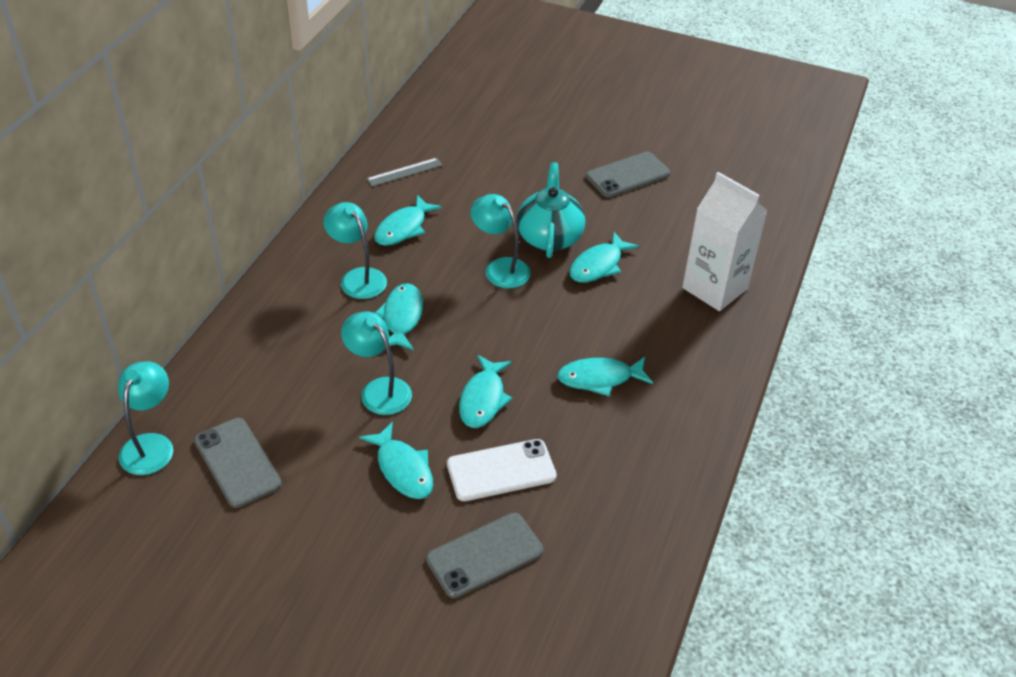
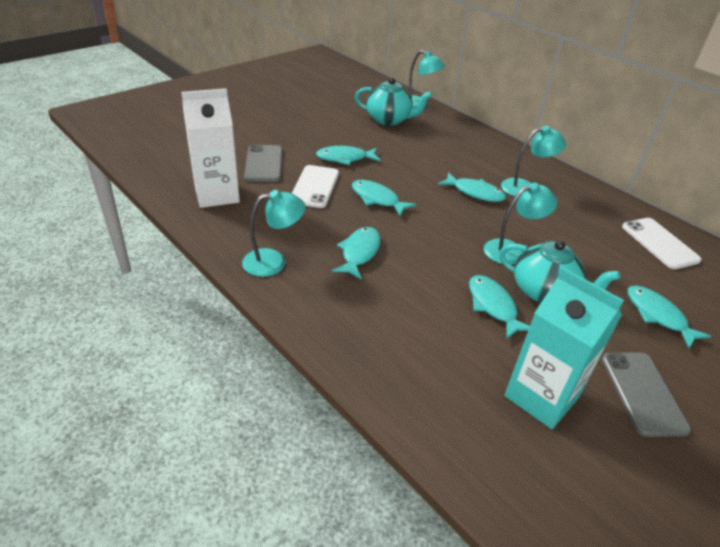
camera: 115 degrees right, 5 degrees down
grey phone [194,418,282,508] -> turquoise teapot [355,78,432,126]
turquoise lamp [341,311,412,415] -> turquoise lamp moved to [242,190,305,277]
grey ruler [366,158,443,187] -> white phone [622,218,702,269]
turquoise fish [374,195,442,246] -> turquoise fish moved to [627,285,711,349]
white carton [682,172,768,311] -> white carton moved to [181,88,240,208]
none -> turquoise carton [504,267,624,429]

